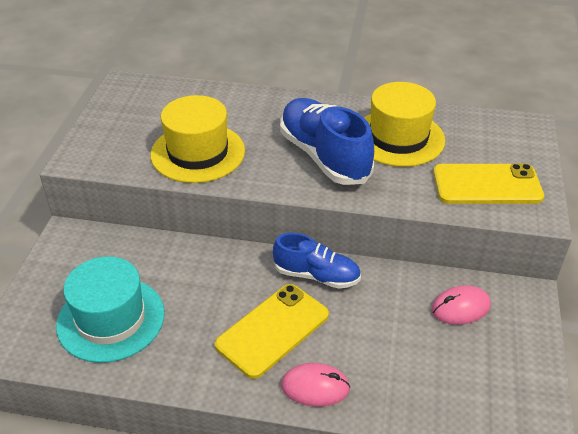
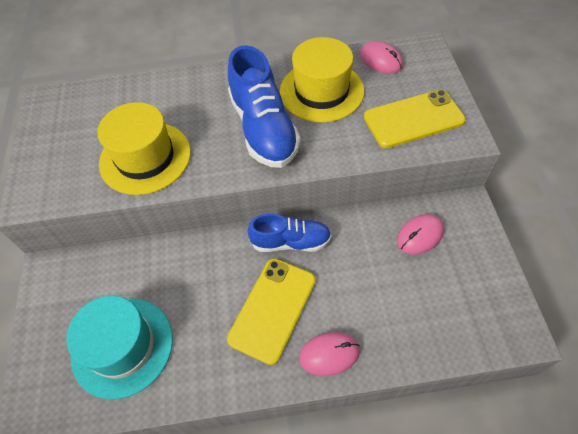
camera: 15 degrees left, 15 degrees up
blue shoe [280,98,374,185] -> blue shoe turned 150 degrees counterclockwise [228,45,300,168]
none -> pink mouse [360,41,403,74]

